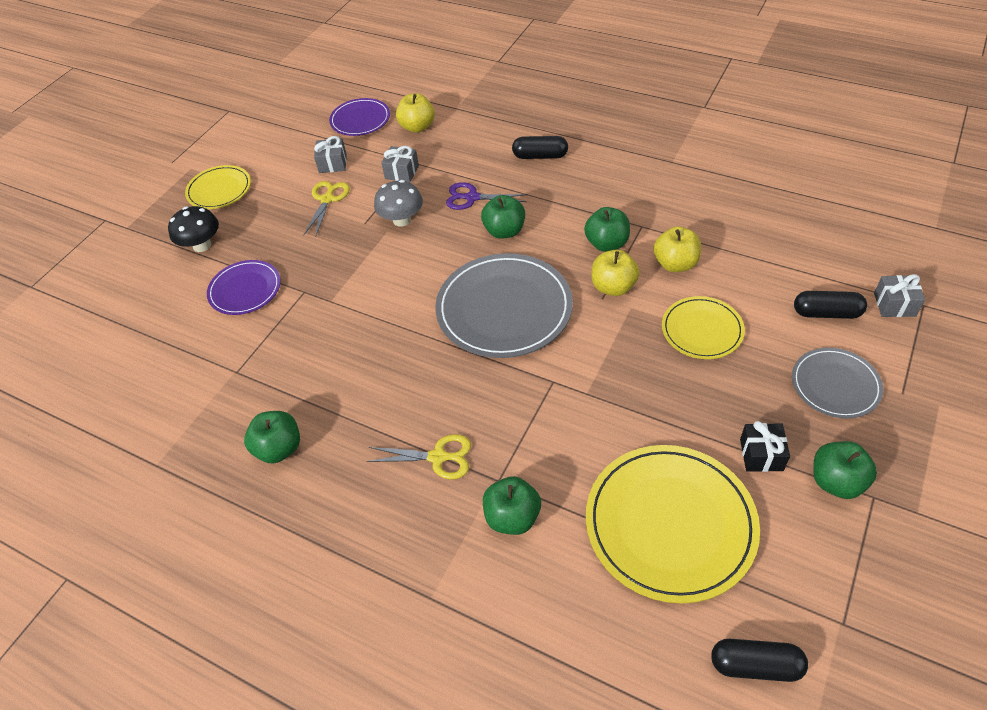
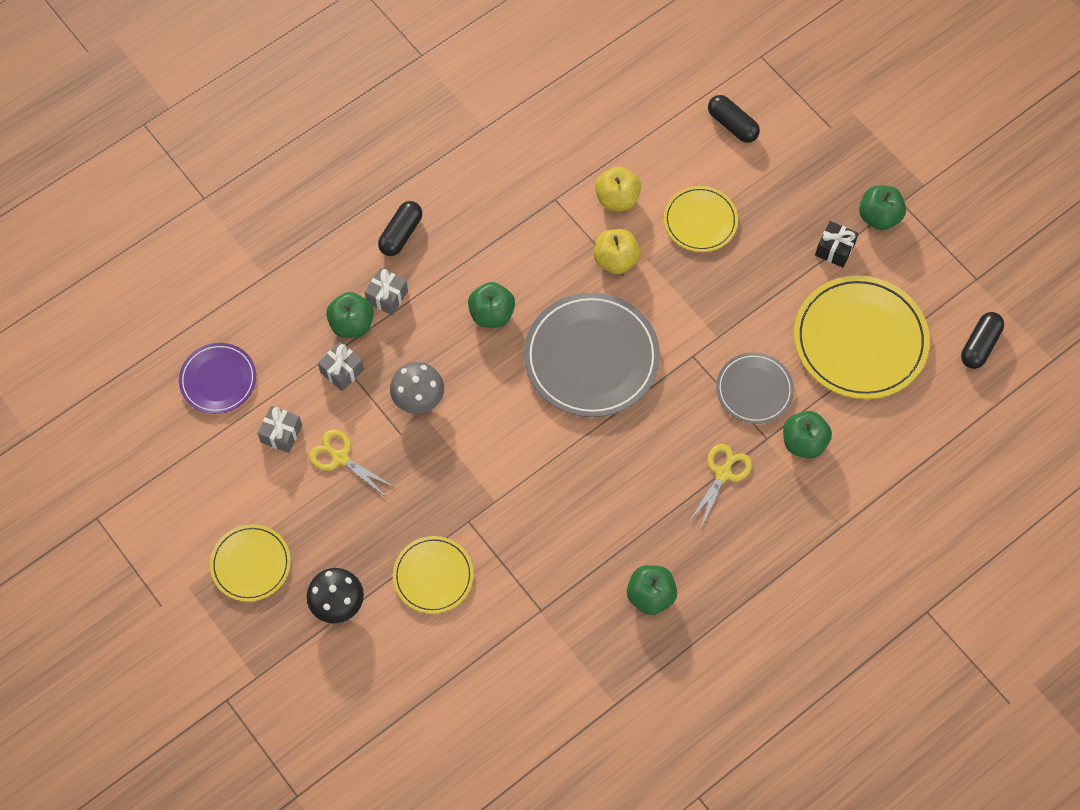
camera: 70 degrees left, 15 degrees up
purple plate [207,260,281,315] -> yellow plate [393,536,474,614]
yellow apple [396,93,435,133] -> none
purple scissors [446,182,528,210] -> none
green apple [584,207,630,252] -> green apple moved to [326,292,374,338]
grey plate [792,348,883,419] -> grey plate moved to [716,352,794,424]
black capsule [794,291,867,319] -> black capsule turned 75 degrees counterclockwise [708,95,760,143]
grey gift [874,274,925,317] -> grey gift moved to [365,268,408,316]

